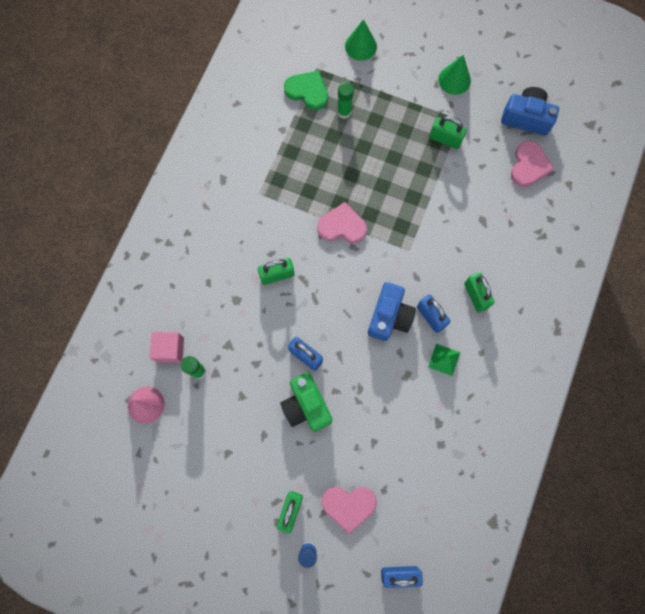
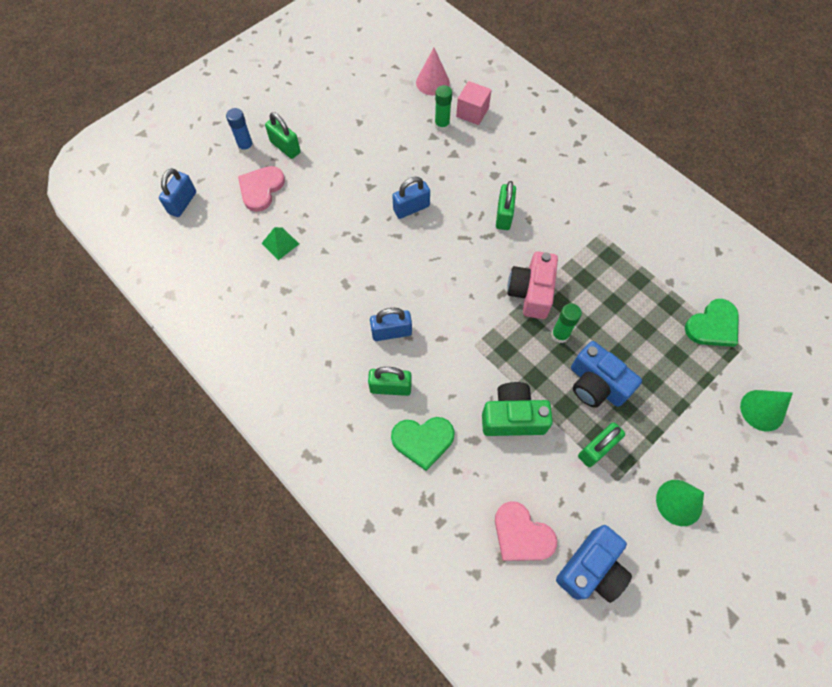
camera: 115 degrees right, 10 degrees down
green camera [280,373,332,432] -> green camera moved to [482,382,553,436]
pink heart [317,202,367,243] -> pink camera [507,251,558,319]
green glue stick [337,82,354,119] -> green glue stick moved to [551,304,582,343]
blue camera [368,282,416,341] -> blue camera moved to [571,341,642,408]
green pyramid [428,344,460,376] -> green pyramid moved to [261,227,299,260]
none -> green heart [391,417,455,471]

